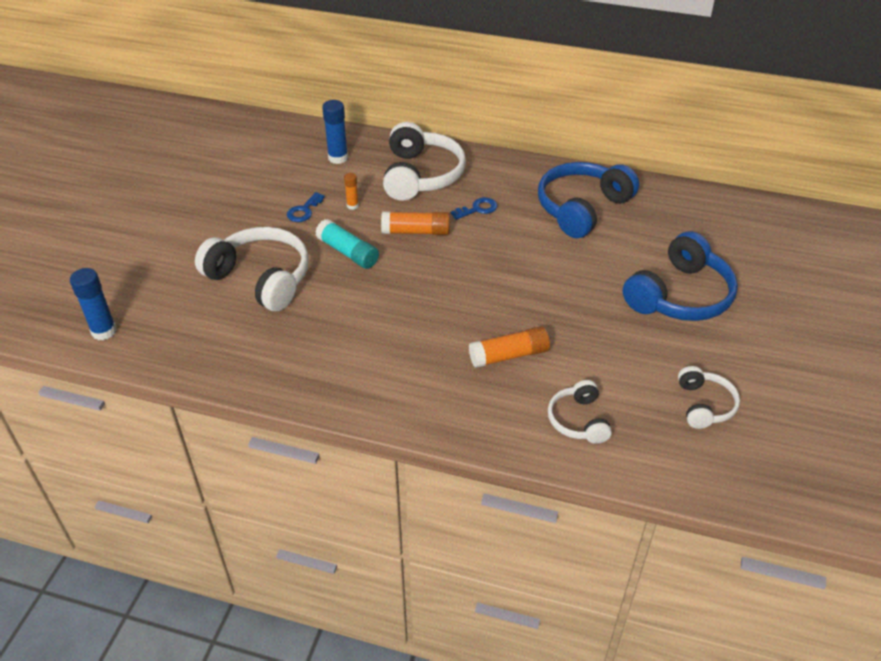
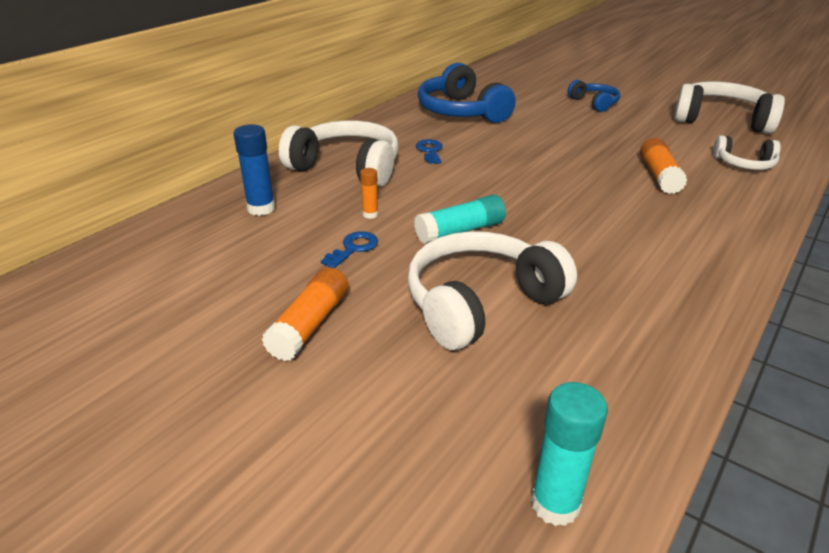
camera: 70 degrees left, 10 degrees down
blue glue stick [70,268,117,340] -> turquoise glue stick [531,382,608,526]
blue key [287,192,325,222] -> blue key turned 105 degrees counterclockwise [321,231,378,268]
orange glue stick [381,212,450,235] -> orange glue stick moved to [262,267,349,361]
blue headphones [623,231,738,321] -> blue headphones [567,80,620,112], size x0.55
white headphones [678,366,740,429] -> white headphones [674,81,785,134], size x1.83

